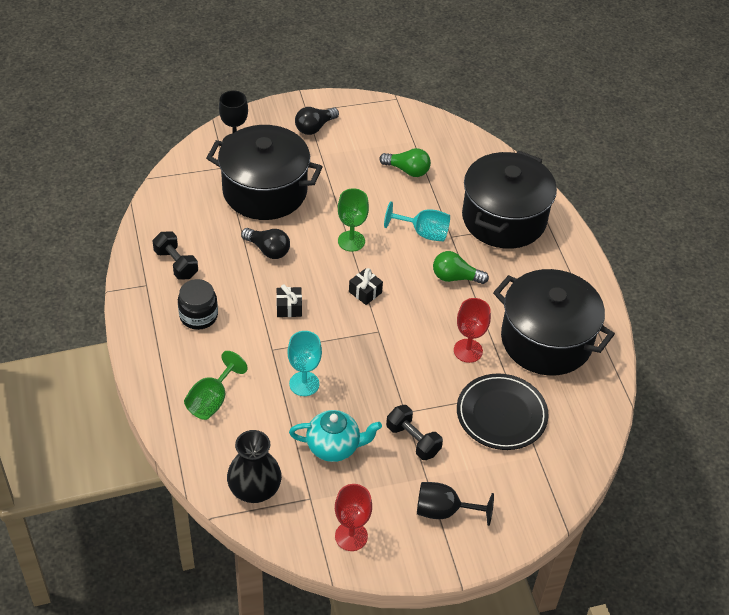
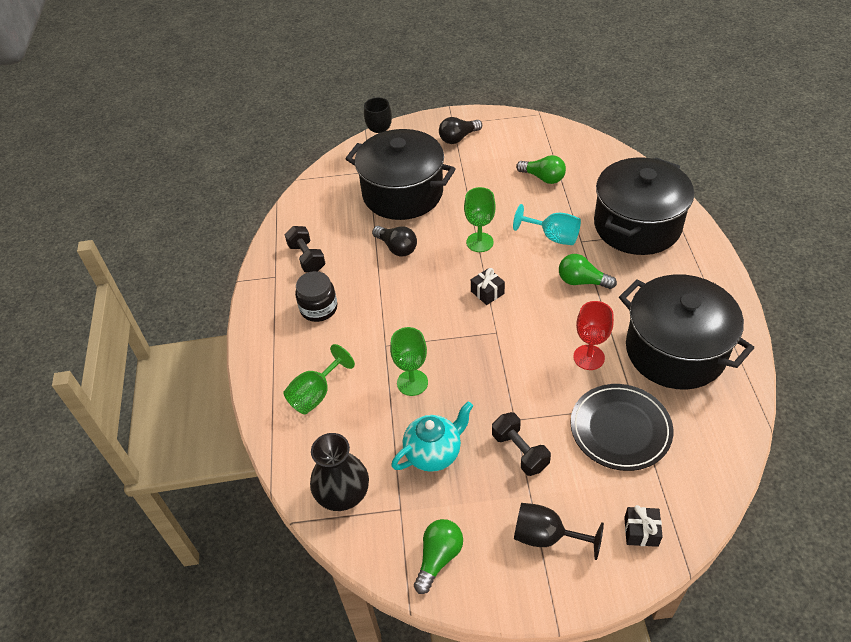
camera: 15 degrees right, 0 degrees up
black gift [276,284,302,317] -> black gift moved to [624,505,663,547]
turquoise goblet [288,331,322,396] -> green goblet [390,327,428,396]
turquoise teapot [289,410,382,462] -> turquoise teapot turned 45 degrees counterclockwise [391,401,473,472]
red goblet [335,484,372,551] -> green light bulb [414,519,463,594]

